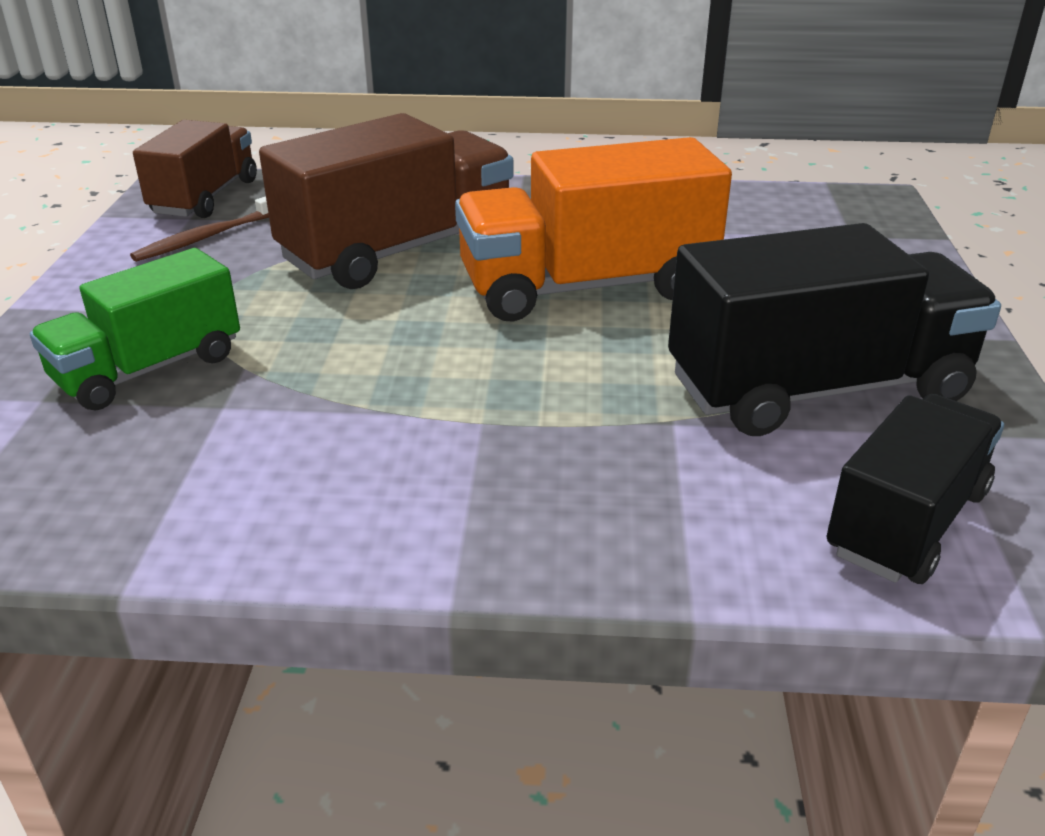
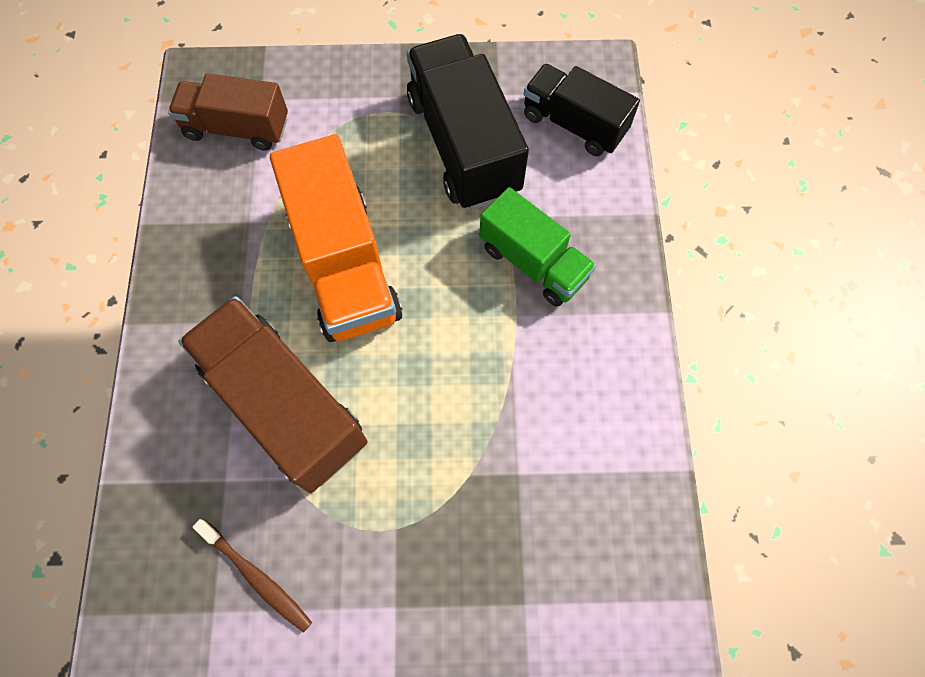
camera: 95 degrees left, 35 degrees up
green truck [30,248,240,410] -> green truck moved to [480,187,596,307]
brown truck [133,120,257,218] -> brown truck moved to [168,73,288,151]

